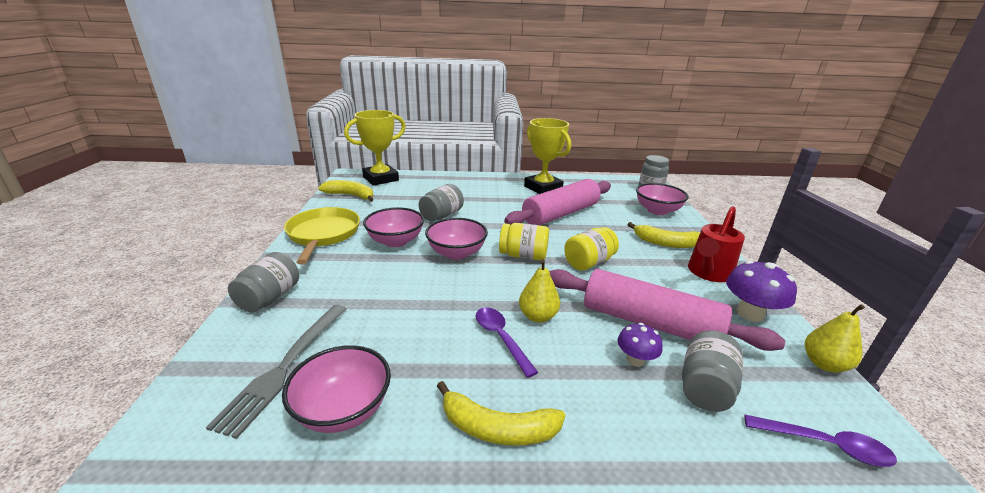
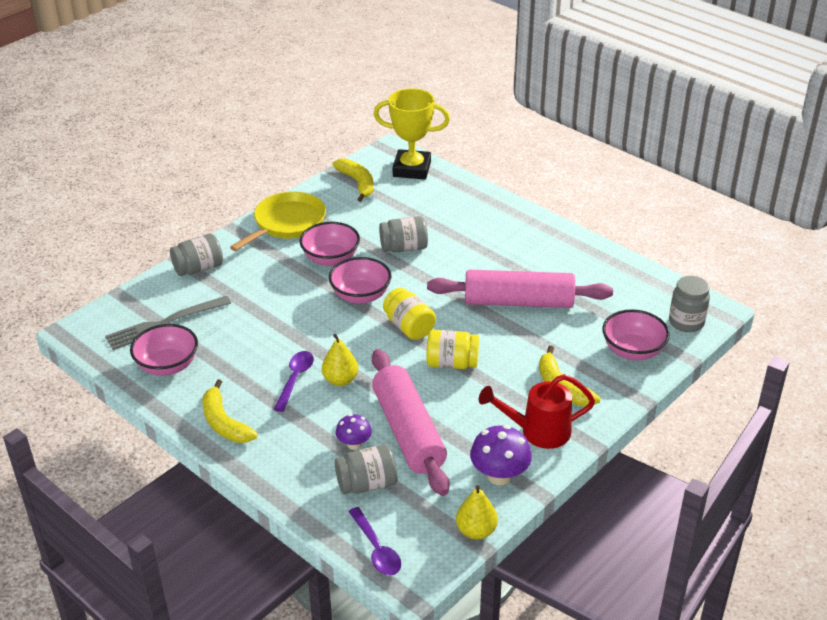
camera: 45 degrees right, 10 degrees up
yellow trophy [524,118,571,194] -> none

